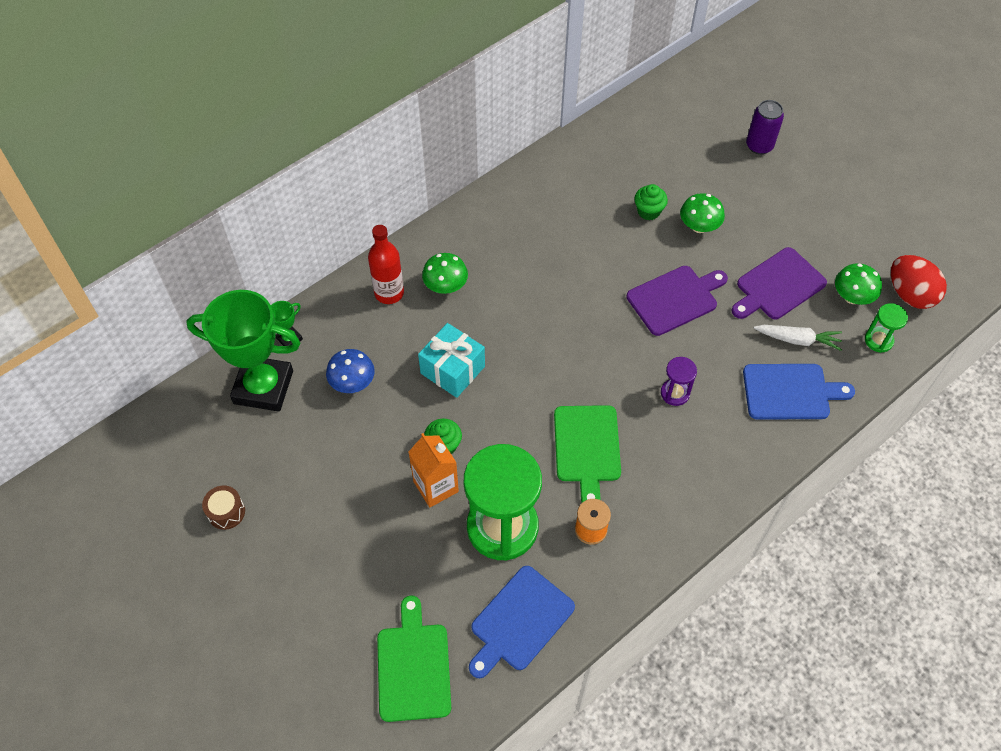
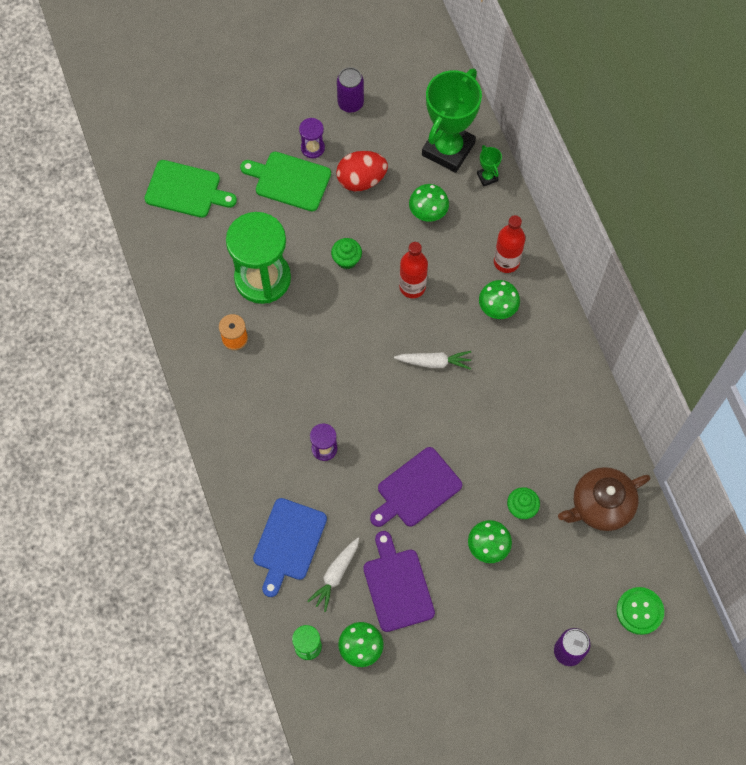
camera: 110 degrees right, 10 degrees up
brown drum [202,485,245,530] -> purple can [337,67,364,113]
blue mushroom [326,349,375,393] -> green mushroom [409,184,449,222]
orange carton [409,433,459,507] -> none
turquoise gift [418,323,485,398] -> red bottle [399,242,428,298]
blue cutting board [469,566,575,678] -> none
green cutting board [554,405,621,502] -> green cutting board moved to [240,152,331,212]
purple cutting board [627,266,728,336] -> purple cutting board turned 60 degrees clockwise [370,447,462,527]
red egg [891,255,947,309] -> red egg moved to [336,151,388,191]
none -> purple hourglass [299,118,325,158]
none -> white carrot [394,351,471,370]
none -> brown teapot [558,467,650,531]
none -> green button [617,587,664,635]

